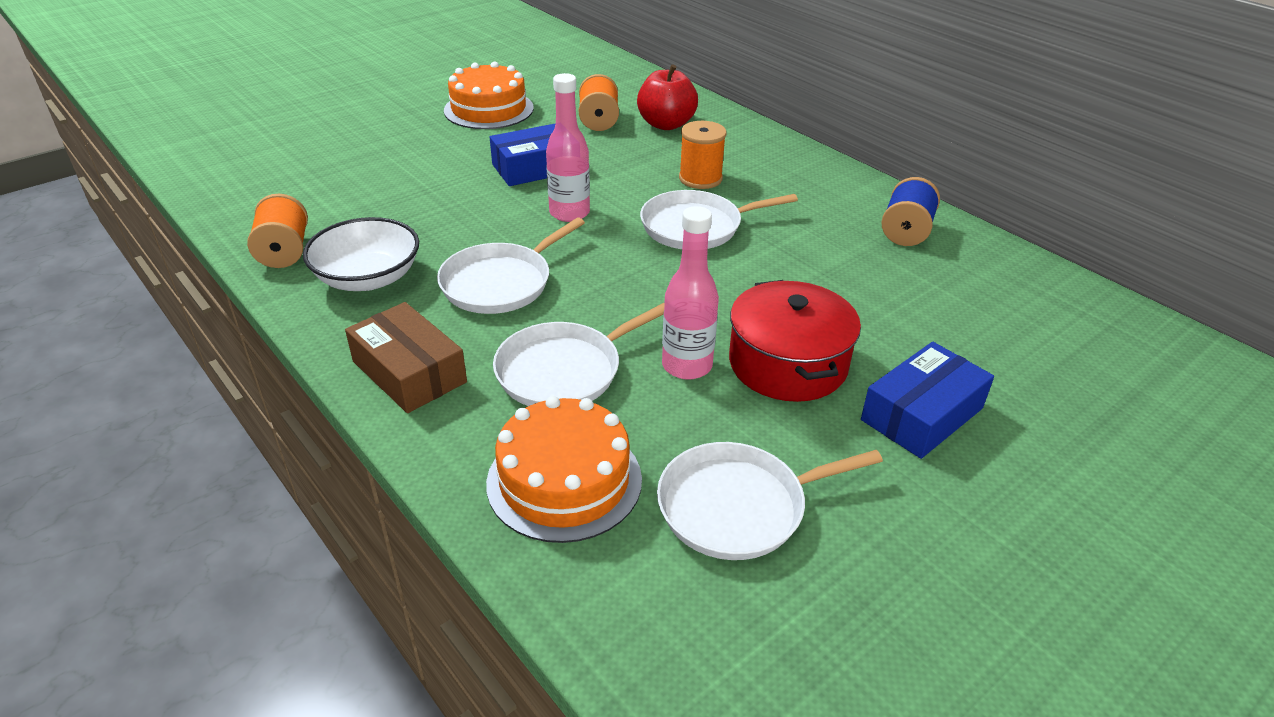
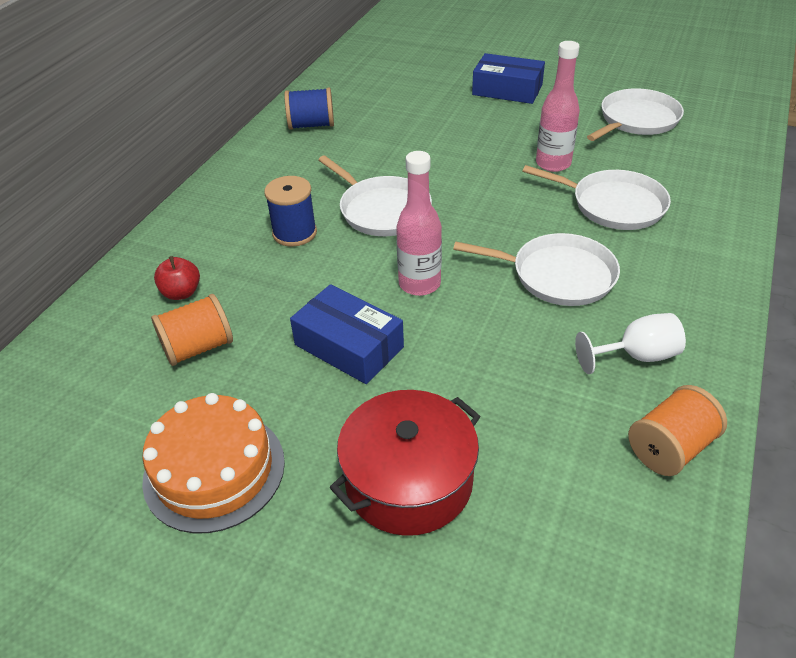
camera: 115 degrees left, 5 degrees up
white bowl [303,217,419,291] -> white goblet [575,313,686,374]
brown box [345,302,467,413] -> none
orange cake [486,396,642,543] -> none
red apple [637,64,698,130] -> red apple [154,256,200,300], size x0.59
white pan [657,442,883,560] -> white pan turned 90 degrees counterclockwise [587,88,684,141]
orange spool [679,121,726,189] -> blue spool [264,176,317,247]
red pot [729,280,861,402] -> red pot moved to [330,390,481,536]

